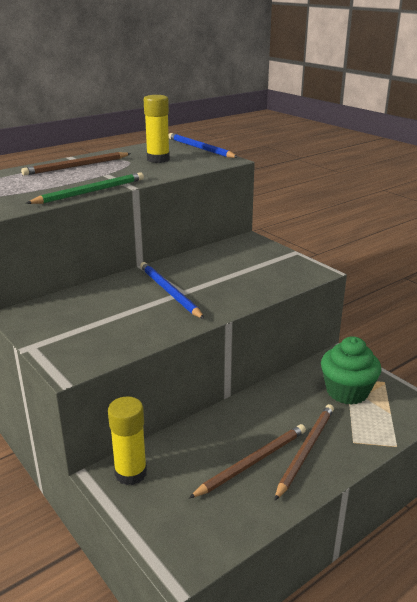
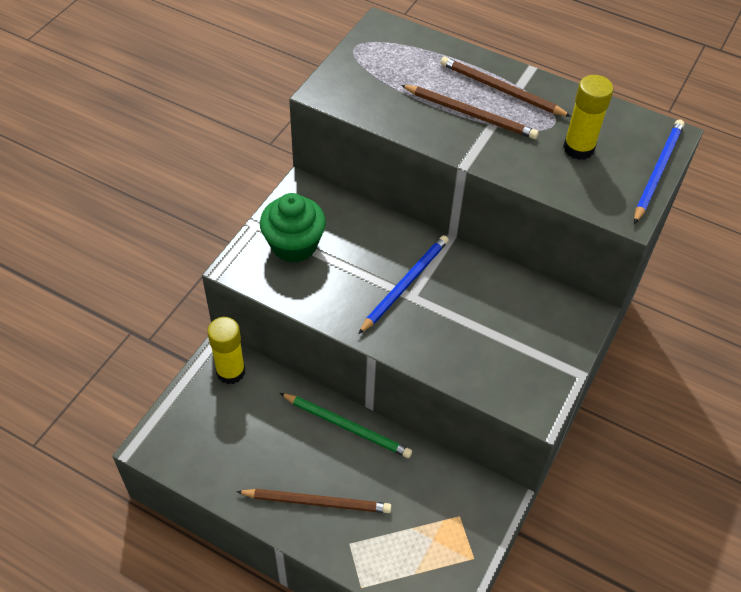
camera: 65 degrees right, 25 degrees up
green pencil [27,172,144,204] -> green pencil moved to [280,393,412,458]
brown pencil [189,424,306,498] -> brown pencil moved to [401,85,539,139]
green cupcake [321,336,381,405] -> green cupcake moved to [260,193,326,263]

